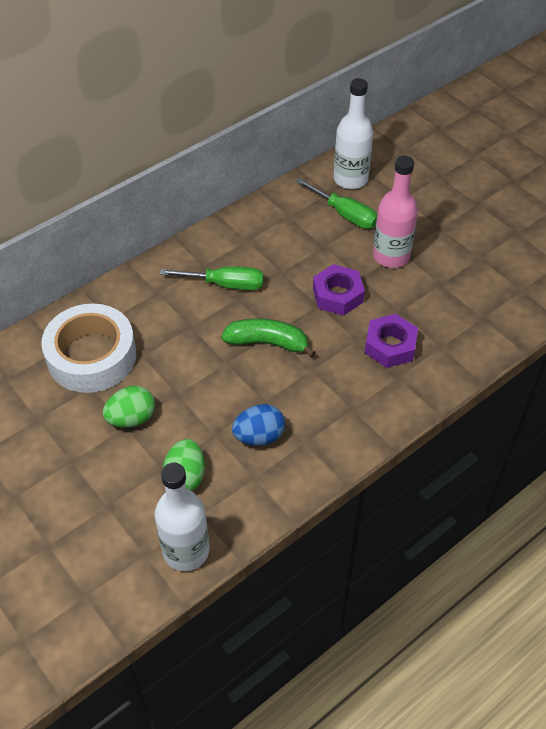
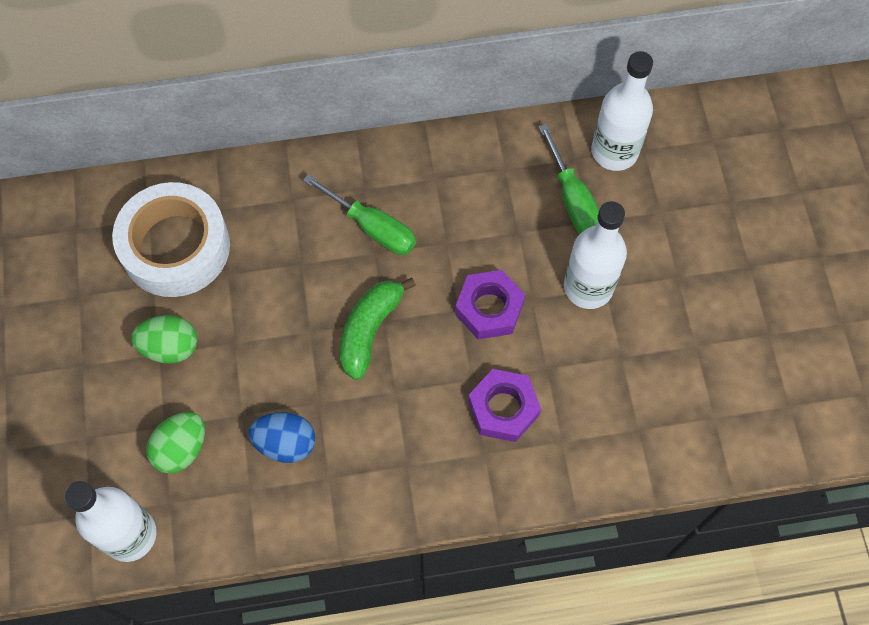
camera: 30 degrees right, 15 degrees up
green banana [221,318,316,358] -> green banana turned 105 degrees counterclockwise [340,278,416,380]
pink bottle [373,156,418,268] -> white bottle [564,201,627,309]

